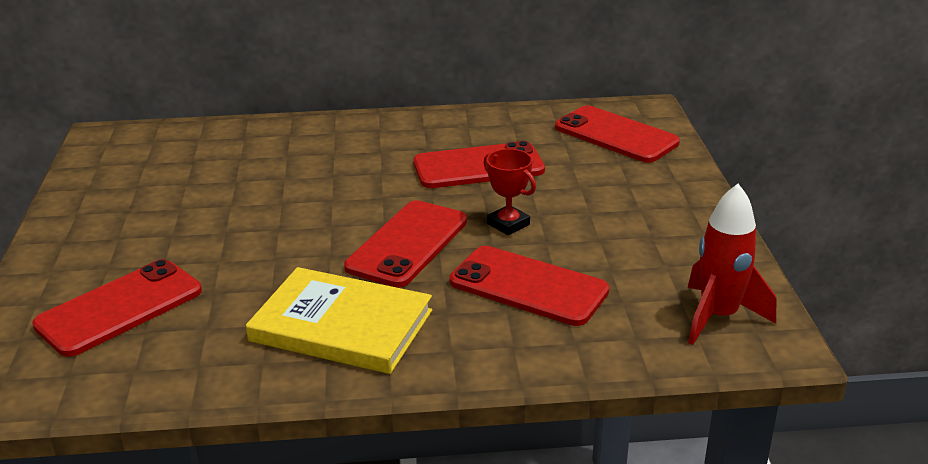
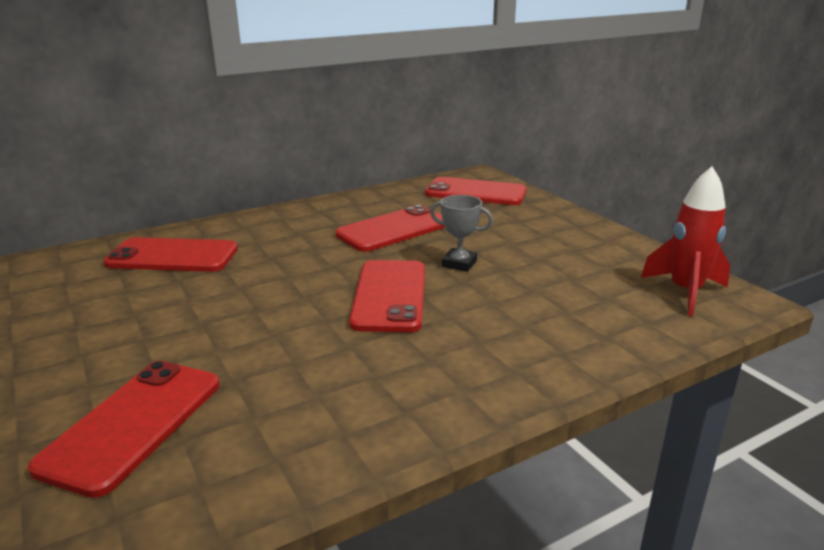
camera: 25 degrees left, 5 degrees down
yellow book [246,267,432,374] -> none
red phone [449,246,610,326] -> red phone moved to [103,237,238,272]
red trophy [484,149,536,235] -> grey trophy [430,195,493,272]

